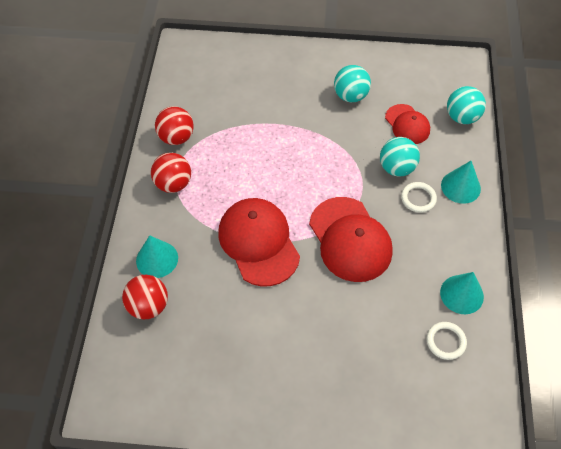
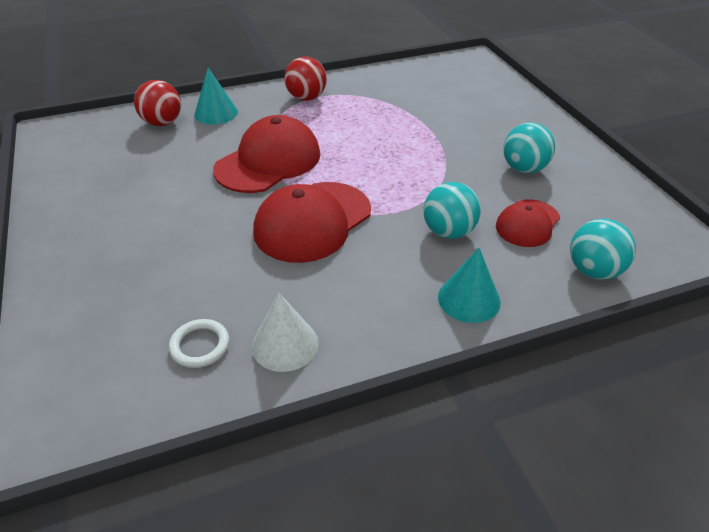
camera: 65 degrees right, 15 degrees down
red ball [155,106,194,145] -> none
white ring [401,182,437,213] -> none
turquoise cone [440,272,484,314] -> white cone [252,293,319,372]

